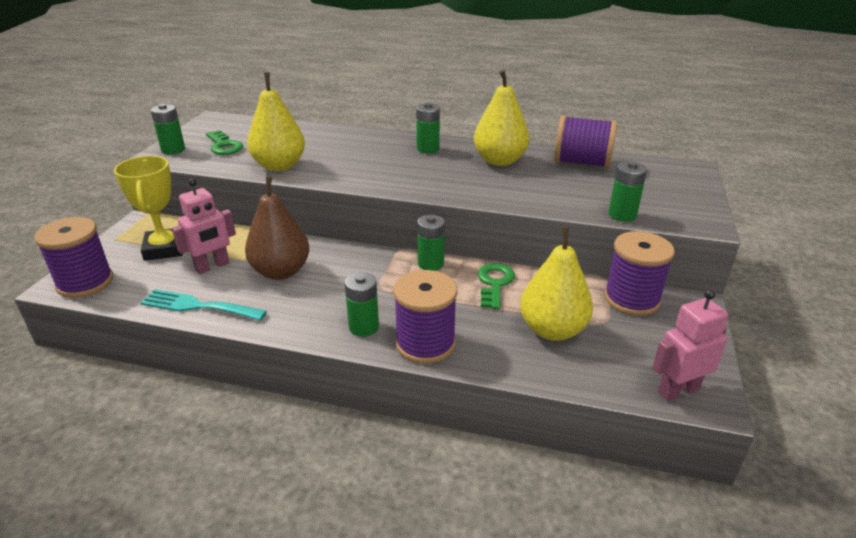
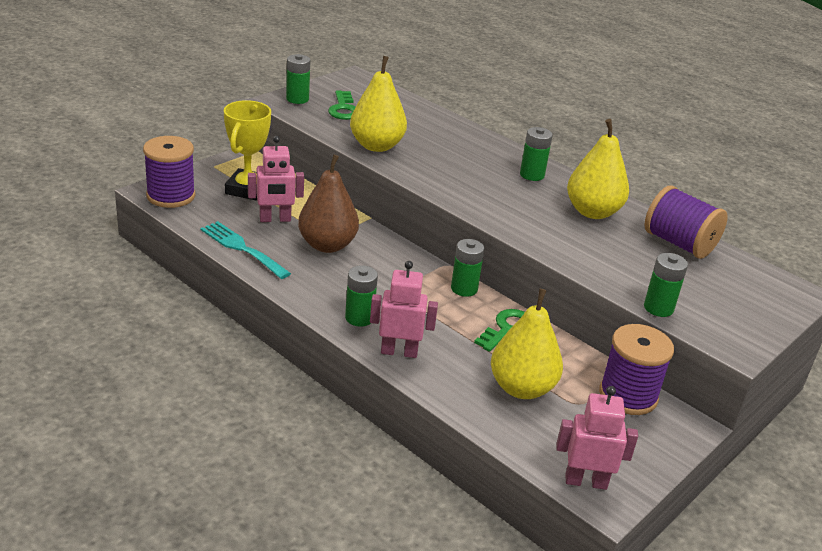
camera: 25 degrees right, 0 degrees up
purple spool [393,270,457,364] -> pink robot [370,261,438,358]

